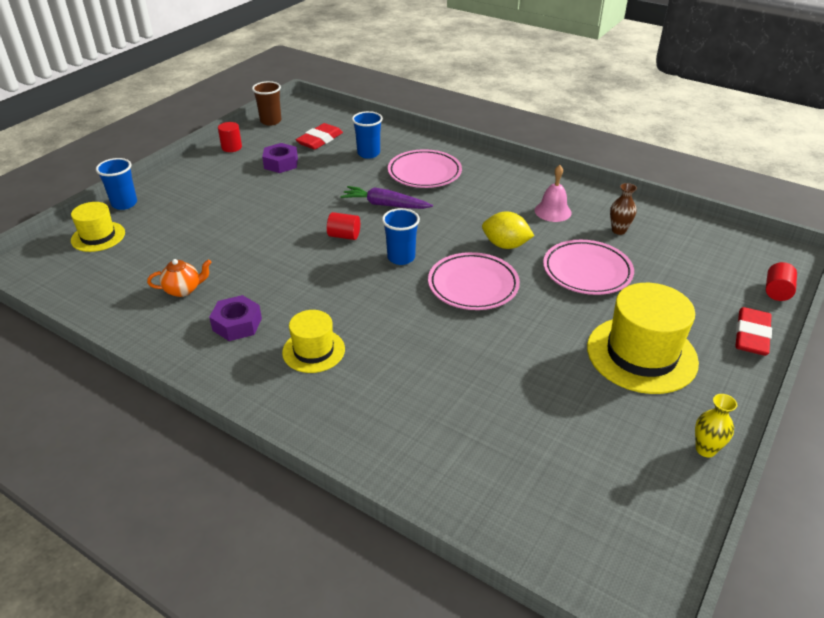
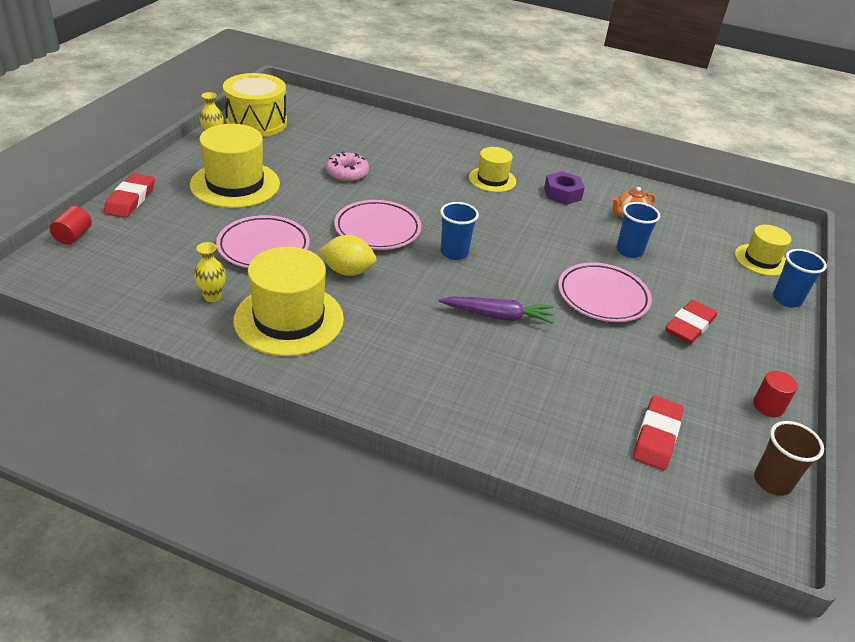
camera: 165 degrees right, 0 degrees up
purple nut [262,143,298,173] -> none
red cylinder [327,212,360,240] -> none
blue cup [352,111,383,159] -> blue cup moved to [616,202,660,258]
pink plate [388,149,462,188] -> pink plate moved to [558,262,652,322]
pink bell [535,165,572,222] -> yellow hat [234,247,344,356]
brown vase [610,183,637,235] -> yellow vase [194,242,226,302]
none -> yellow drum [223,73,287,137]
none -> pink donut [326,151,369,181]
none -> red eraser [665,300,717,344]

